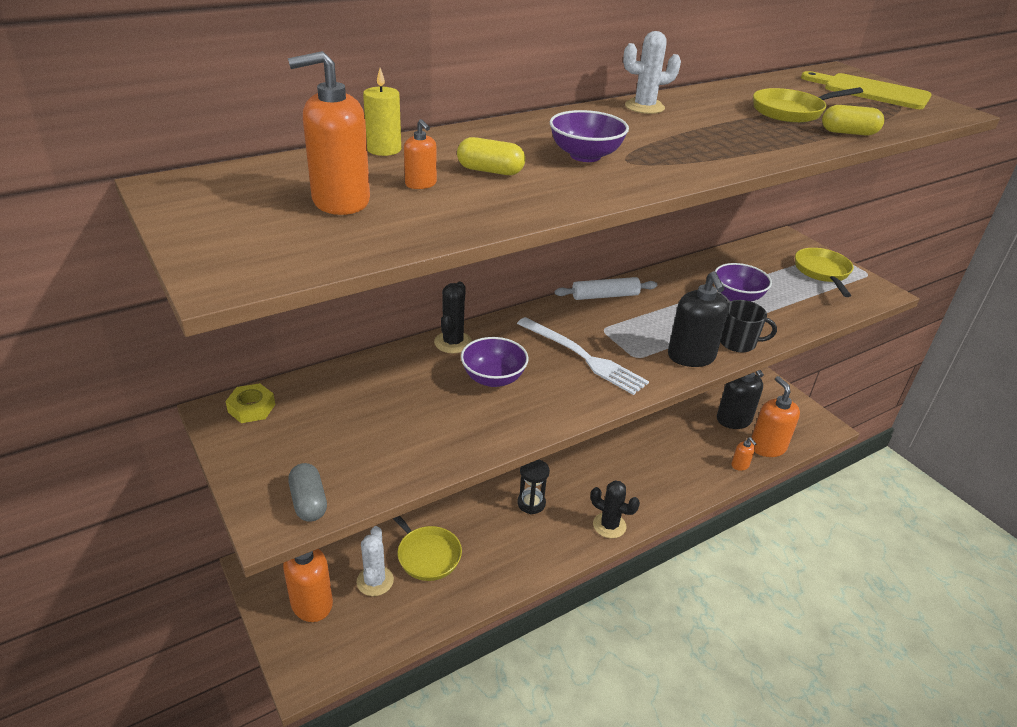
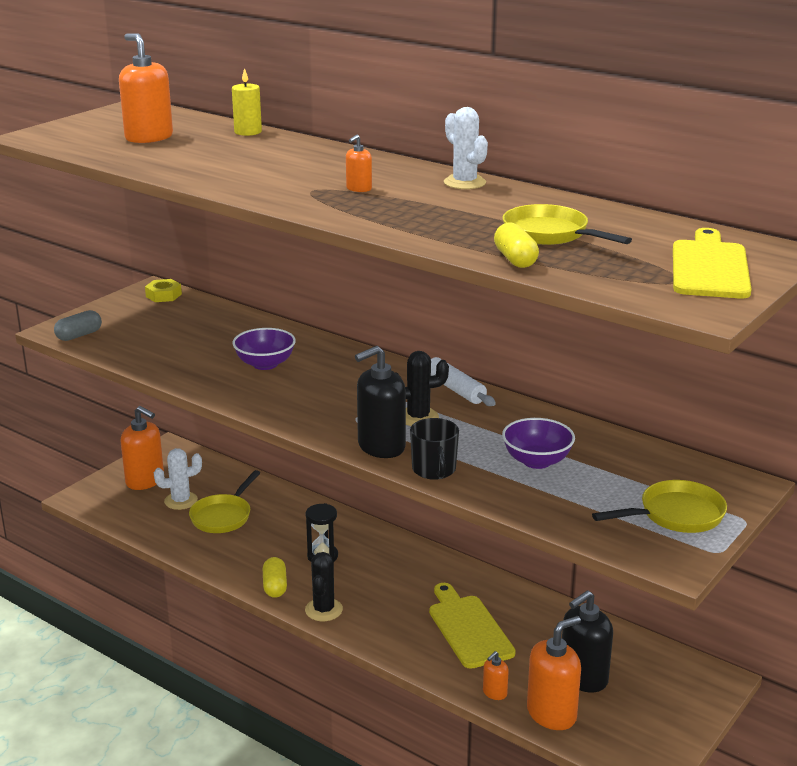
camera: 70 degrees right, 10 degrees down
orange soap dispenser [404,119,437,189] -> orange soap dispenser moved to [346,135,372,192]
black cactus [434,282,472,353] -> black cactus moved to [395,351,449,426]
yellow capsule [457,137,525,175] -> yellow capsule moved to [263,557,287,598]
white fork [517,317,649,395] -> none
purple bowl [550,110,629,162] -> none
none -> yellow cutting board [429,583,516,669]

